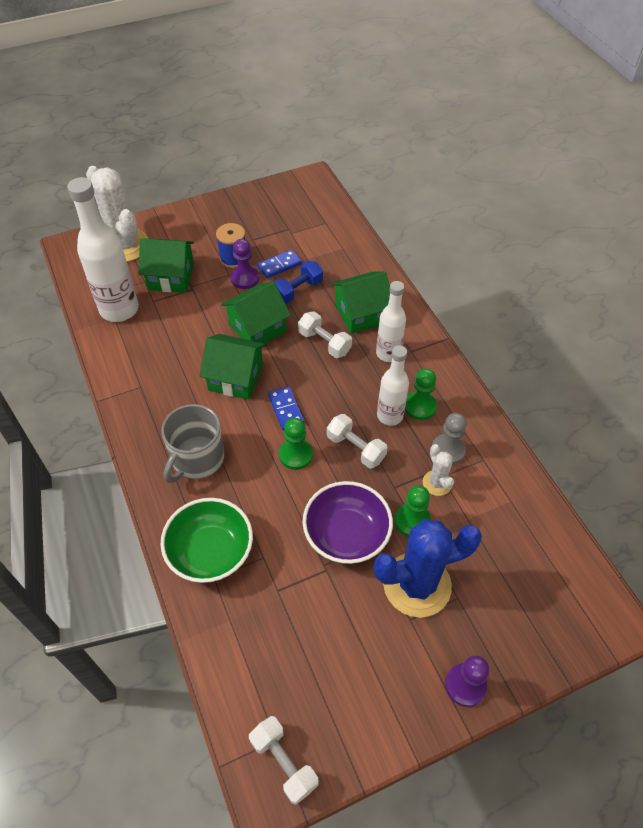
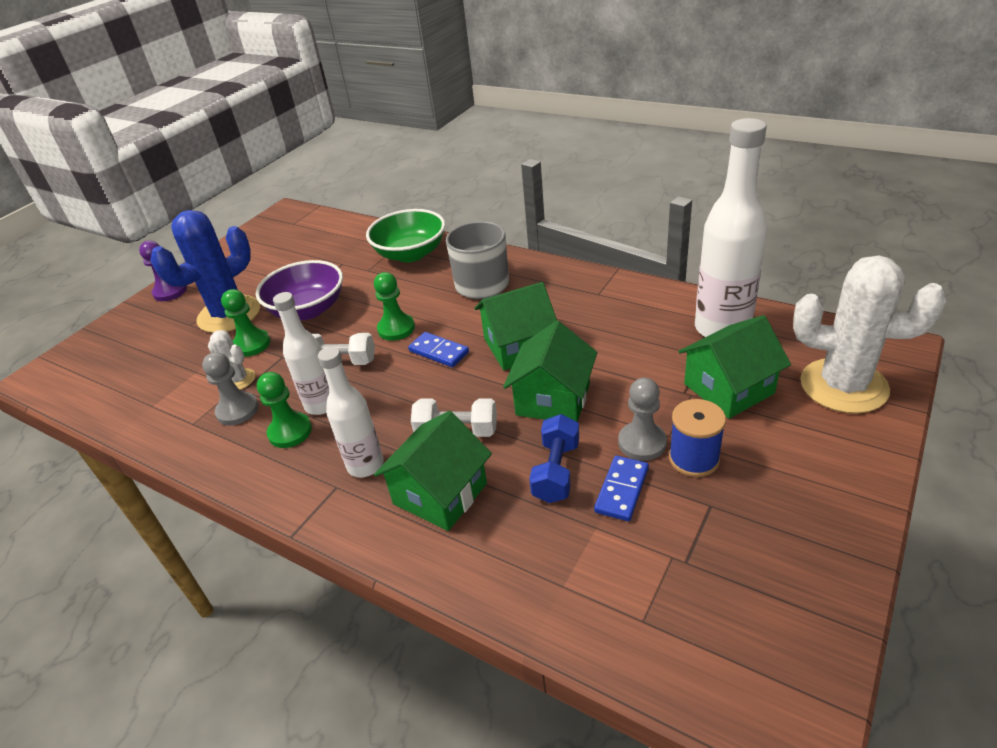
camera: 150 degrees right, 15 degrees down
purple pawn [230,239,259,289] -> grey pawn [618,378,667,461]
white dumbbell [249,716,319,805] -> none

